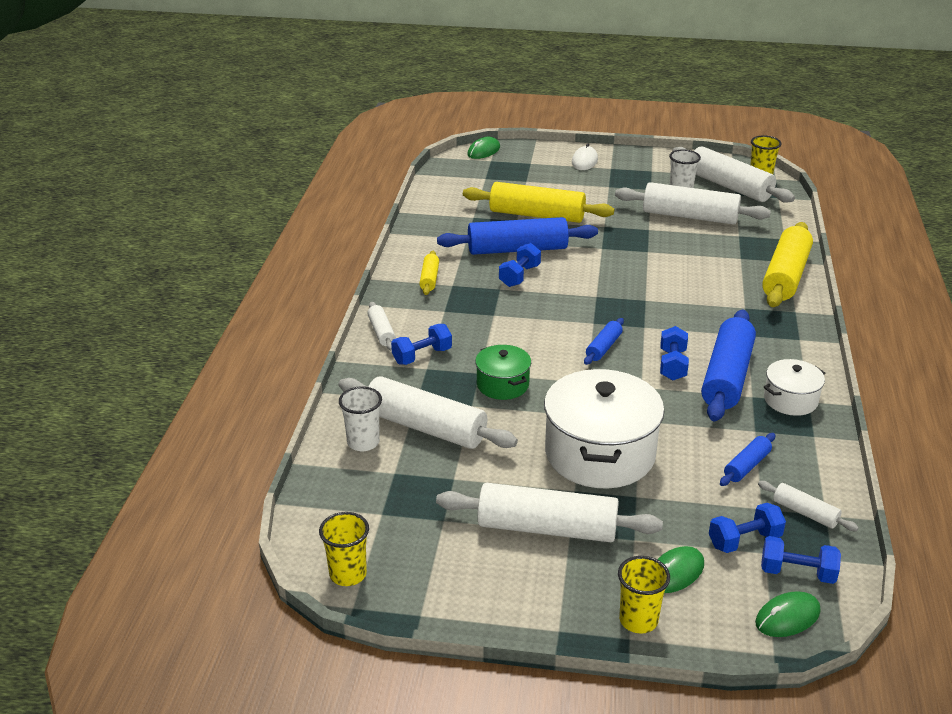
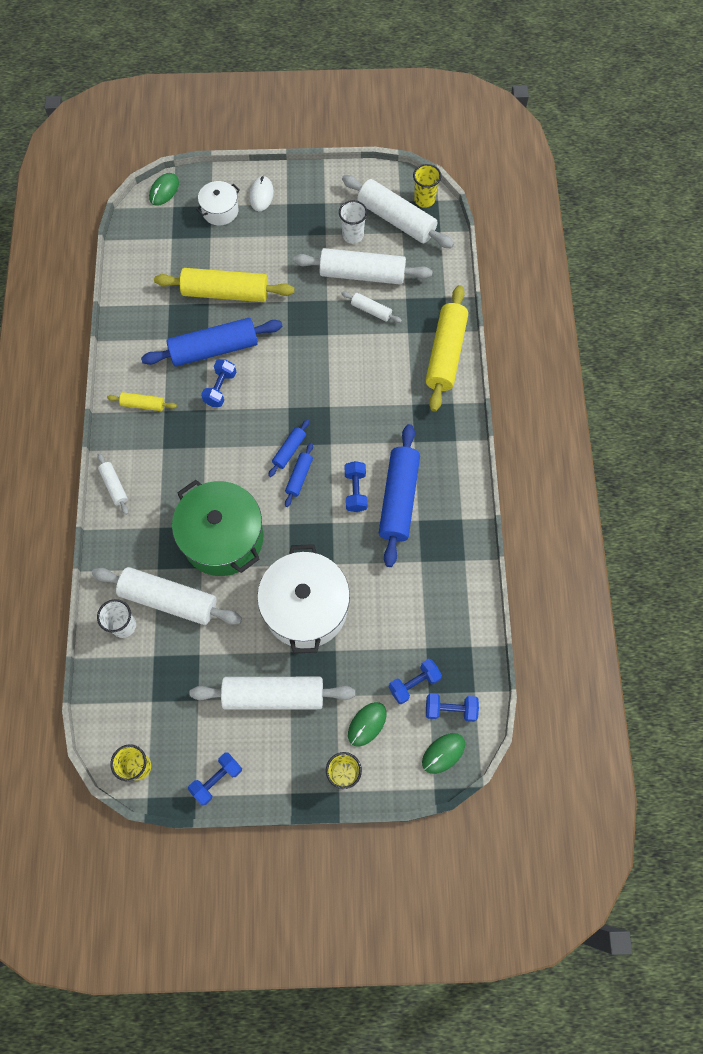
camera: 10 degrees left, 35 degrees up
blue dumbbell [391,324,452,365] -> blue dumbbell moved to [188,752,242,805]
yellow rolling pin [420,251,439,295] -> yellow rolling pin turned 75 degrees counterclockwise [107,392,177,411]
green pot [475,345,531,400] -> green pot [172,480,264,576], size x1.94
blue rolling pin [720,433,775,486] -> blue rolling pin moved to [268,419,309,477]
white rolling pin [758,481,859,531] -> white rolling pin moved to [341,291,402,323]
white pot [764,359,825,416] -> white pot moved to [196,181,240,225]

